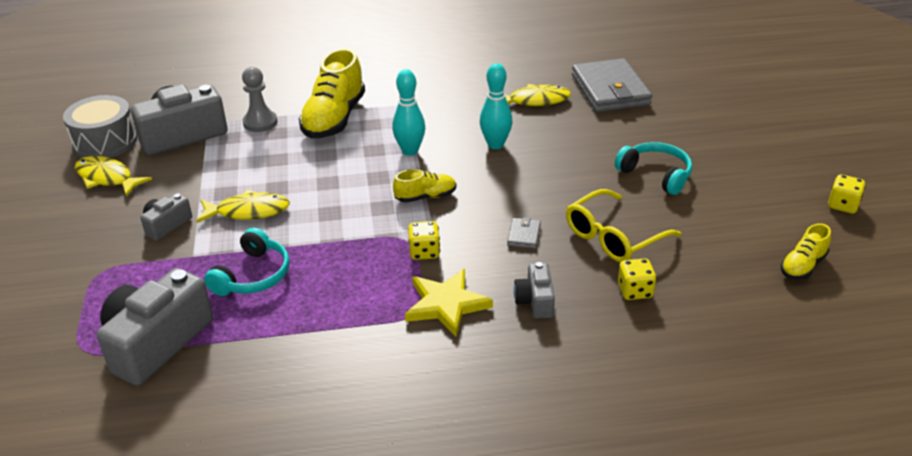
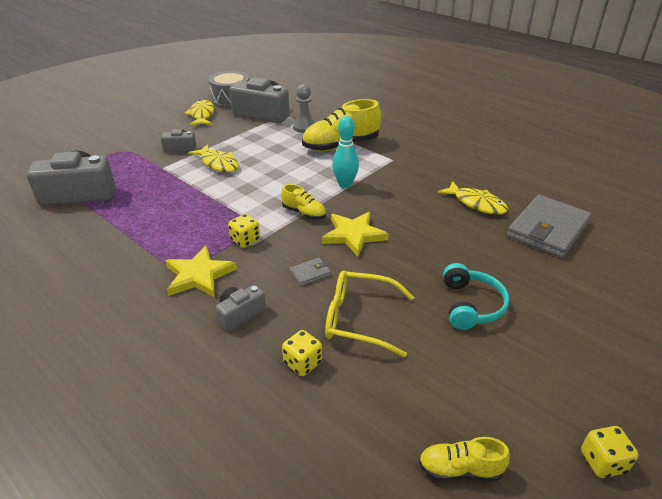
camera: 50 degrees right, 0 degrees up
turquoise headphones [204,228,290,296] -> none
turquoise bowling pin [480,63,512,149] -> none
none -> yellow star [322,212,388,257]

